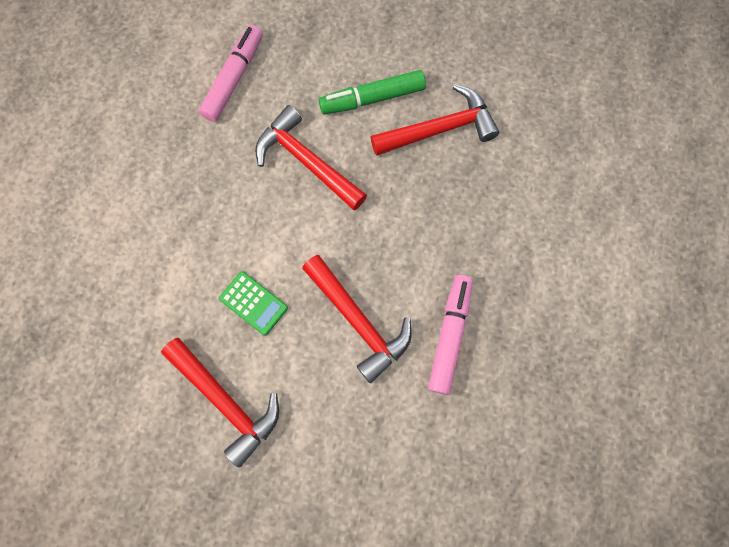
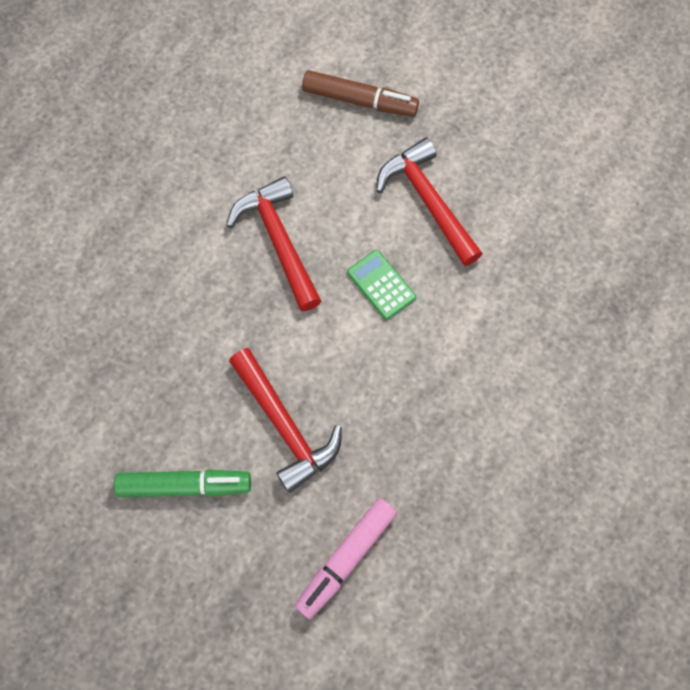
camera: 165 degrees left, 5 degrees down
red hammer [371,84,499,156] -> none
pink marker [428,275,473,395] -> none
none -> brown marker [302,70,419,117]

